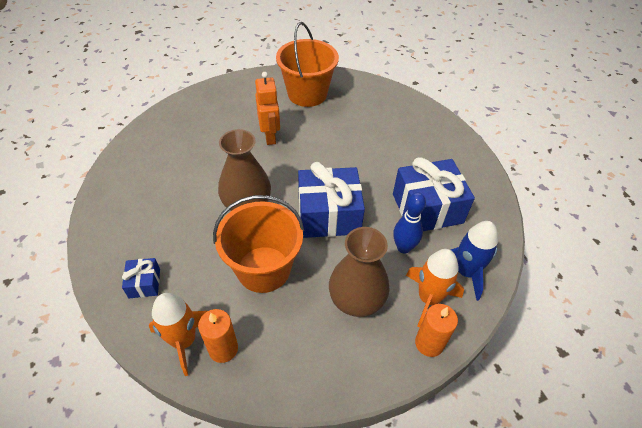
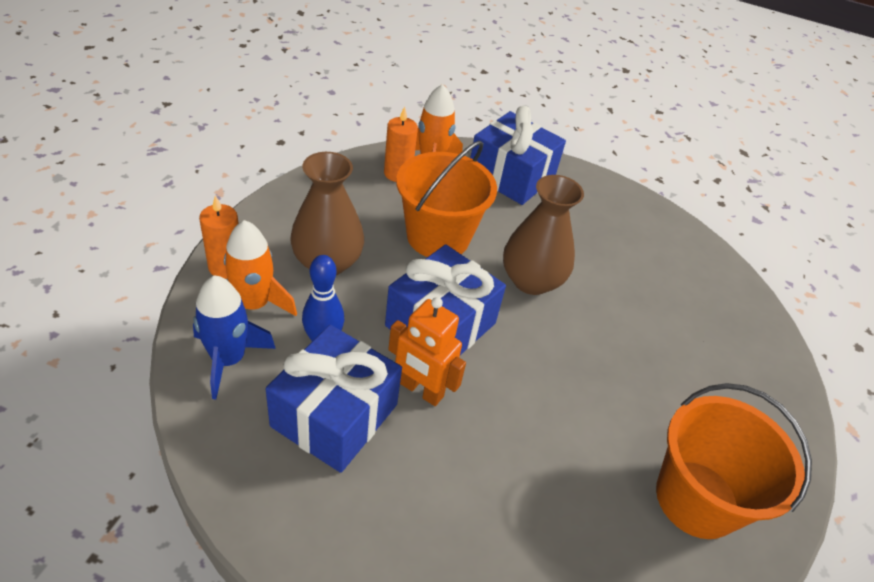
camera: 130 degrees right, 5 degrees down
blue gift [122,258,160,298] -> blue gift [470,106,566,205], size x2.10
orange robot [255,72,280,145] -> orange robot moved to [388,297,466,406]

